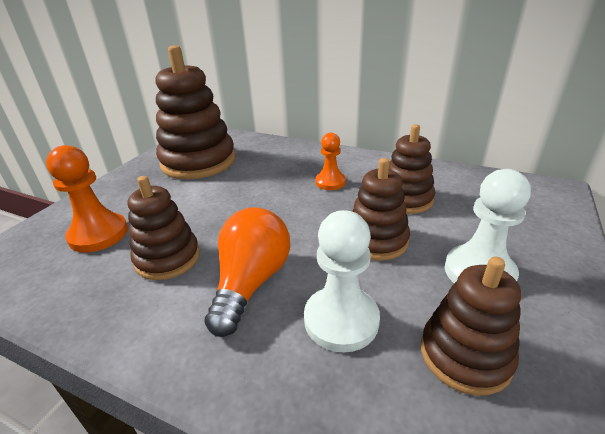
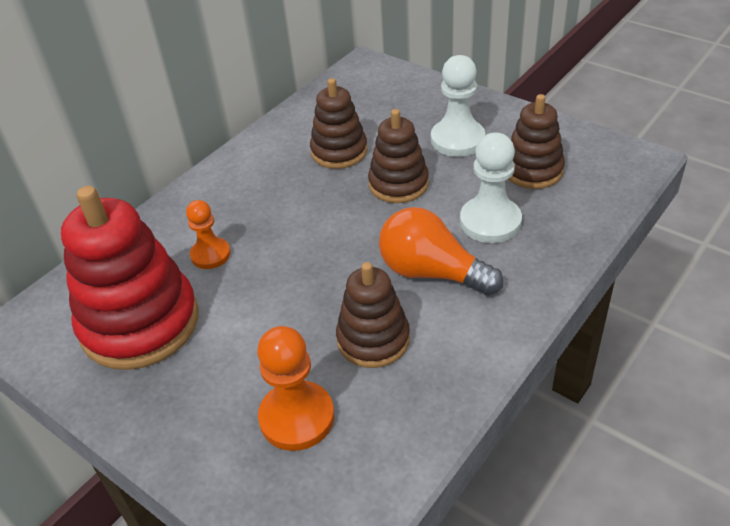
camera: 75 degrees left, 10 degrees up
brown stacking toy [156,45,235,179] -> red stacking toy [61,186,199,370]
orange pawn [315,133,346,190] -> orange pawn moved to [186,200,231,269]

